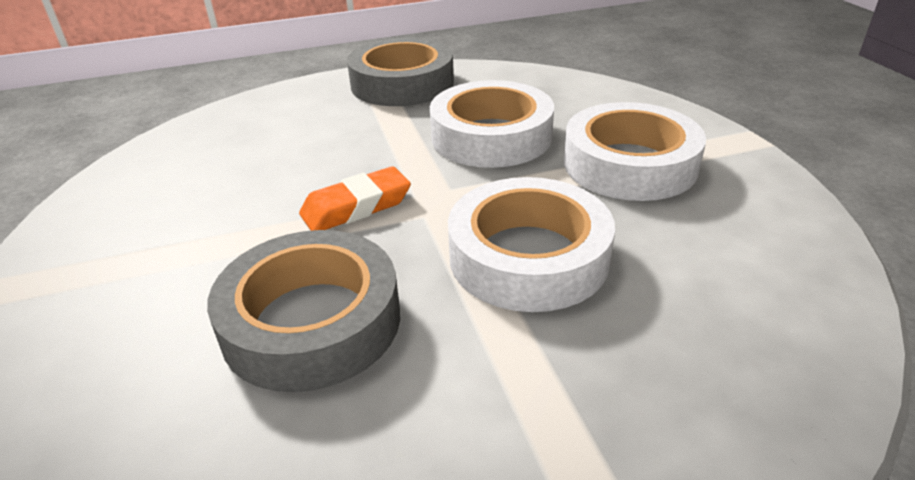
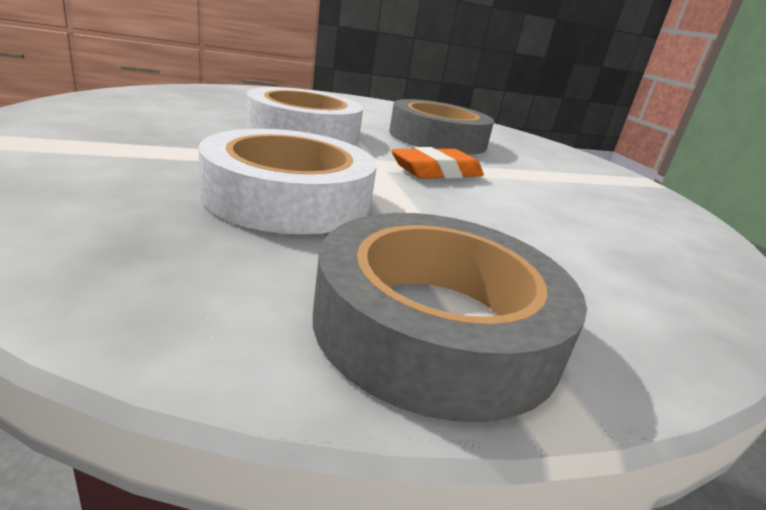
camera: 175 degrees right, 10 degrees down
white tape [564,102,706,201] -> none

